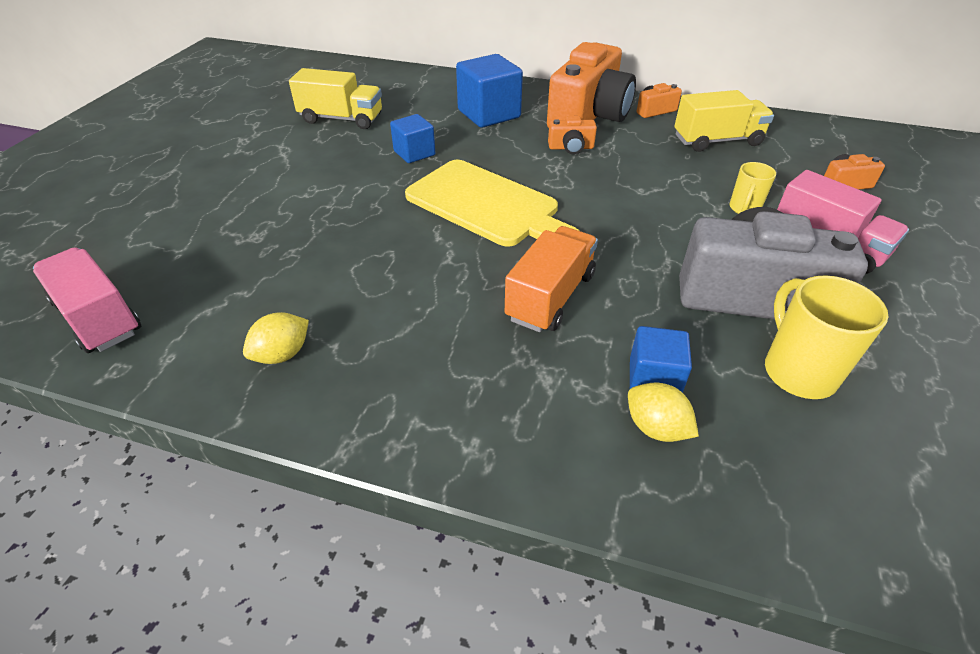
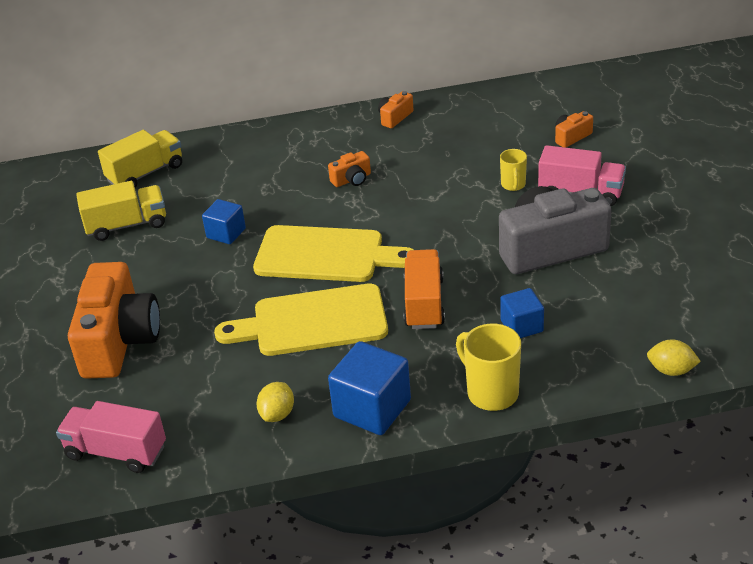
camera: 25 degrees left, 5 degrees down
blue cube [456,54,523,128] -> blue cube moved to [328,341,411,435]
orange camera [547,42,636,128] -> orange camera moved to [68,262,160,379]
yellow lemon [628,383,699,442] -> yellow lemon moved to [647,339,701,376]
yellow truck [674,90,774,152] -> yellow truck moved to [98,130,182,188]
yellow mug [765,275,889,399] -> yellow mug moved to [456,324,521,411]
none -> yellow cutting board [214,284,388,356]

